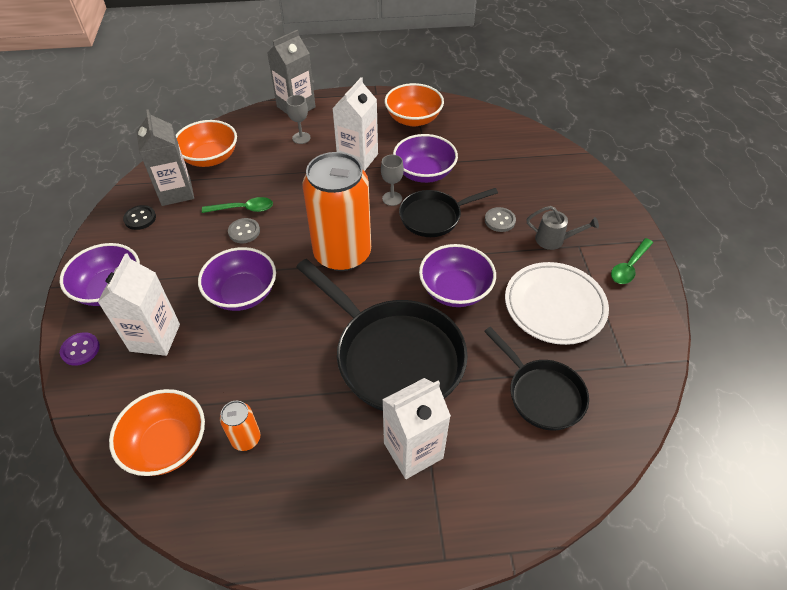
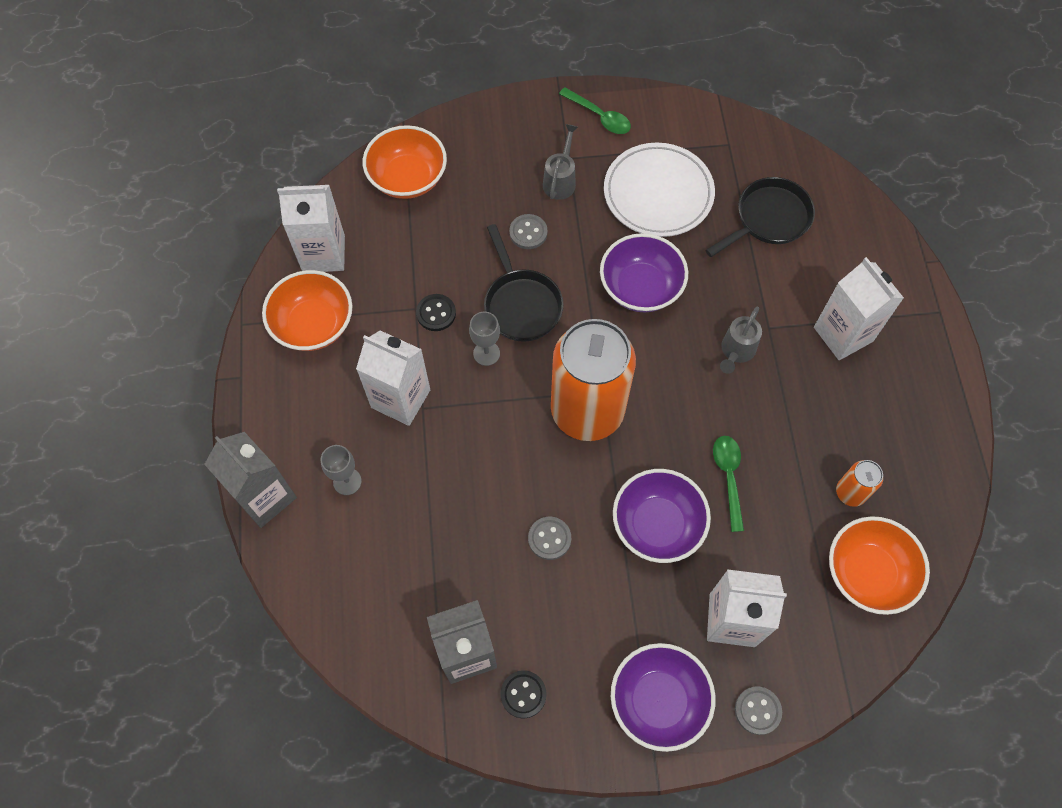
camera: 90 degrees left, 15 degrees up
purple button [60,332,100,366] -> grey button [735,686,782,735]
orange bowl [176,120,237,167] -> orange bowl moved to [363,125,447,199]
green spoon [202,197,273,213] -> green spoon moved to [713,436,744,532]
black pan [296,259,468,411] -> grey watering can [720,306,762,374]
purple bowl [393,134,458,183] -> black button [416,294,456,331]
none -> white carton [277,185,345,272]

